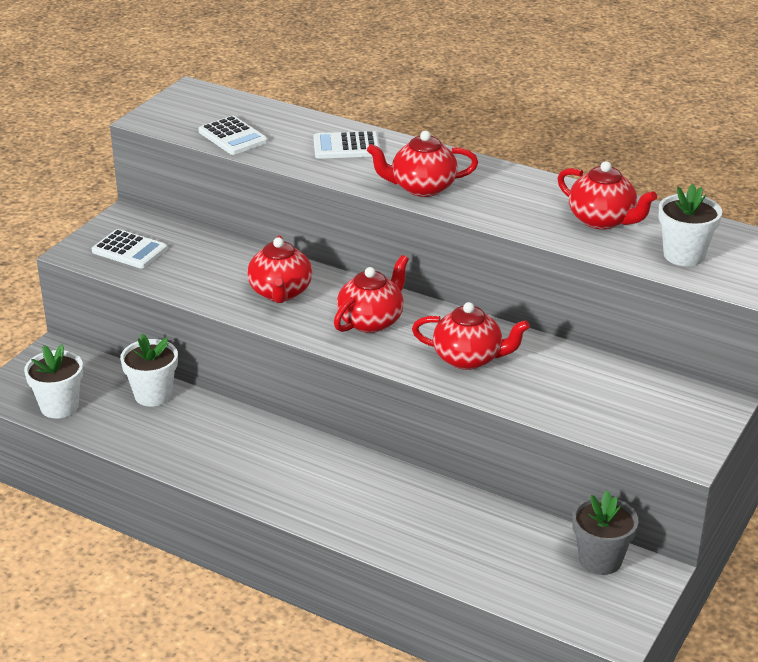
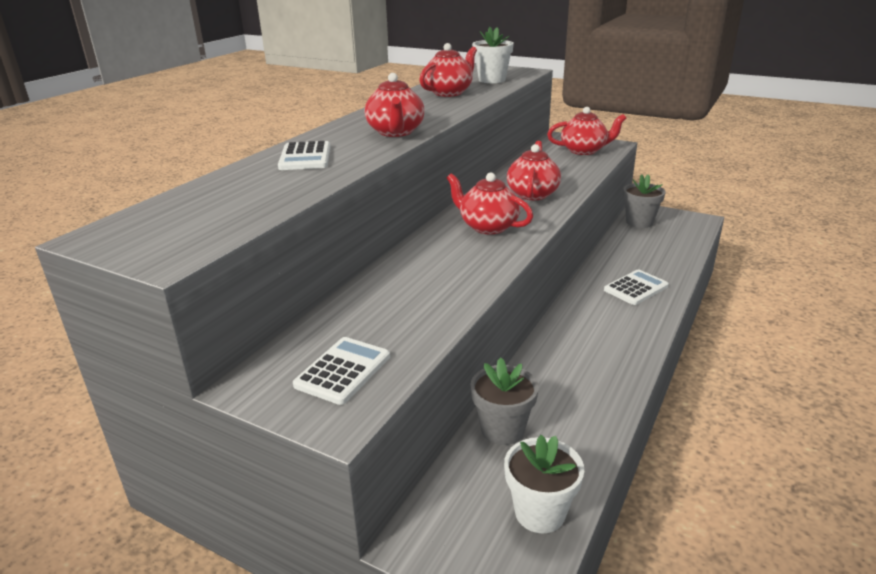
camera: 90 degrees left, 5 degrees down
white flower pot [120,334,178,407] -> grey flower pot [470,357,539,445]
white calculator [198,116,268,155] -> white calculator moved to [604,269,669,305]
red teapot [247,235,312,303] -> red teapot moved to [547,107,626,155]

